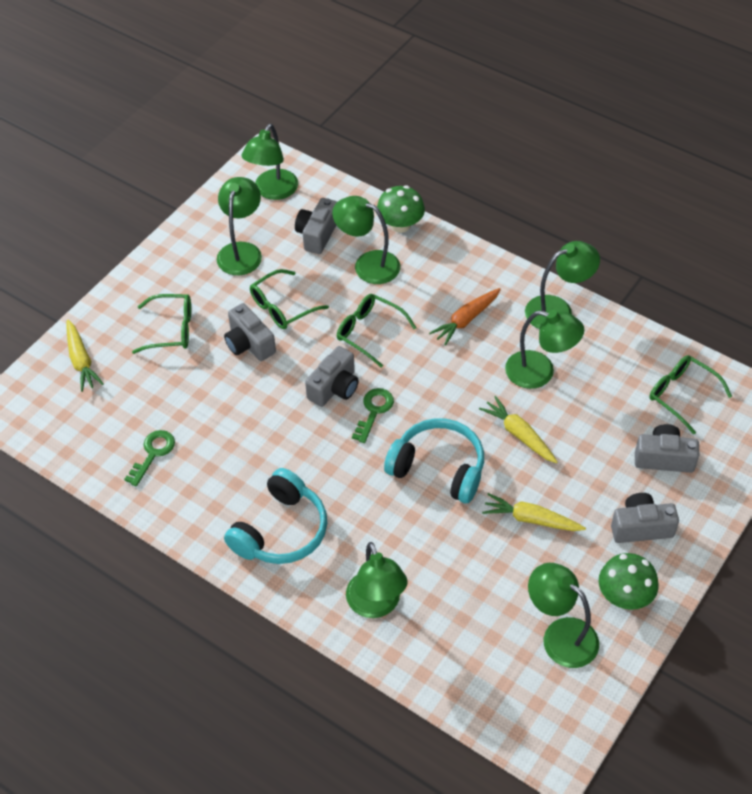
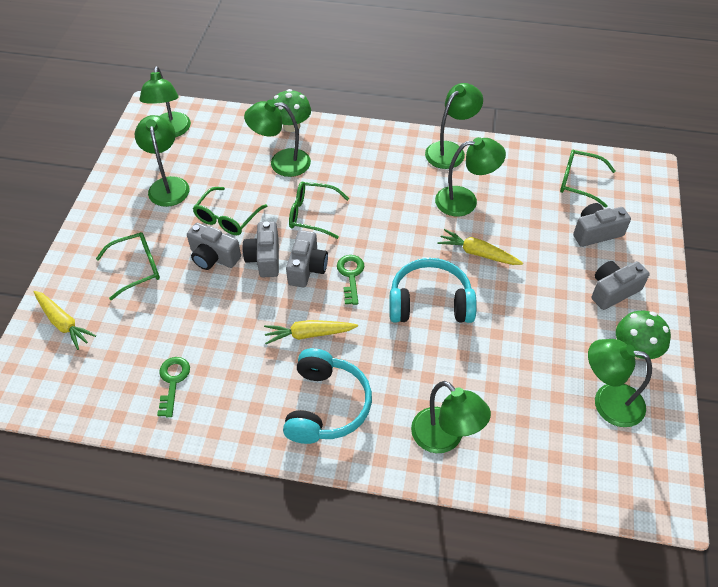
camera: 25 degrees left, 0 degrees up
grey camera [295,198,337,254] -> grey camera moved to [242,221,279,277]
orange carrot [429,288,501,346] -> none
yellow carrot [482,493,586,531] -> yellow carrot moved to [264,320,358,344]

